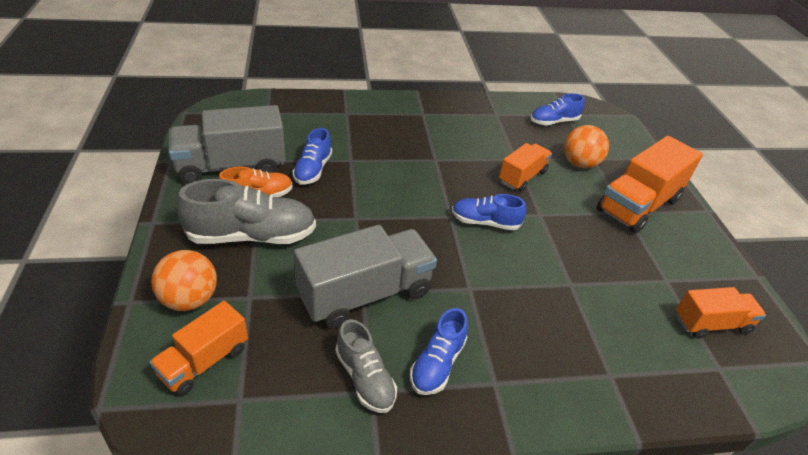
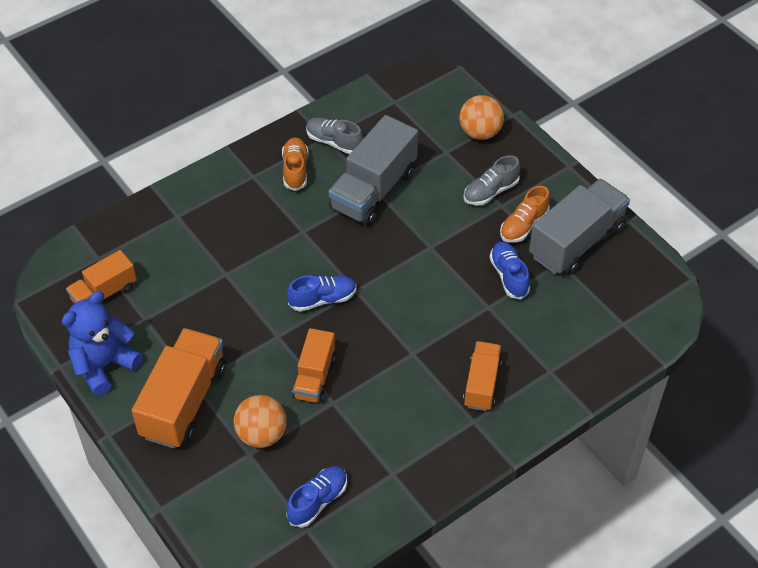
camera: 155 degrees right, 10 degrees up
orange truck [149,301,248,396] -> orange truck moved to [463,341,502,411]
grey shoe [177,179,316,244] -> grey shoe [463,155,520,206], size x0.60
blue shoe [410,308,468,395] -> orange shoe [282,137,308,191]
none -> blue teddy bear [62,291,143,396]

